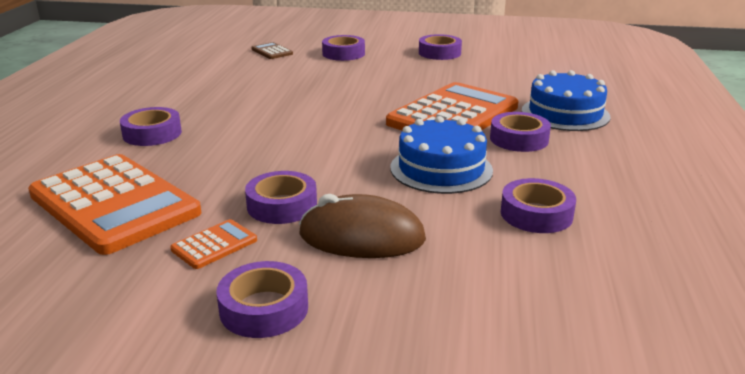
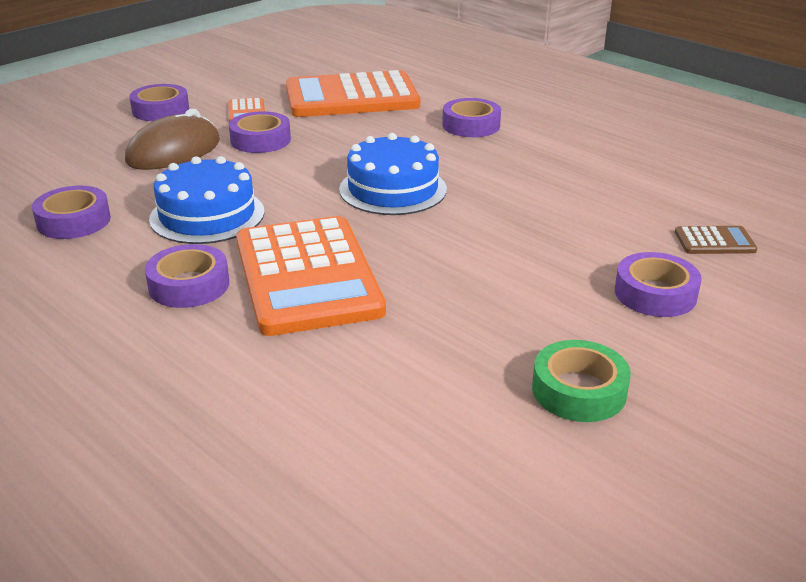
camera: 125 degrees right, 5 degrees up
purple tape [419,34,462,60] -> green tape [532,340,631,422]
blue cake [522,70,611,131] -> blue cake moved to [339,133,447,215]

